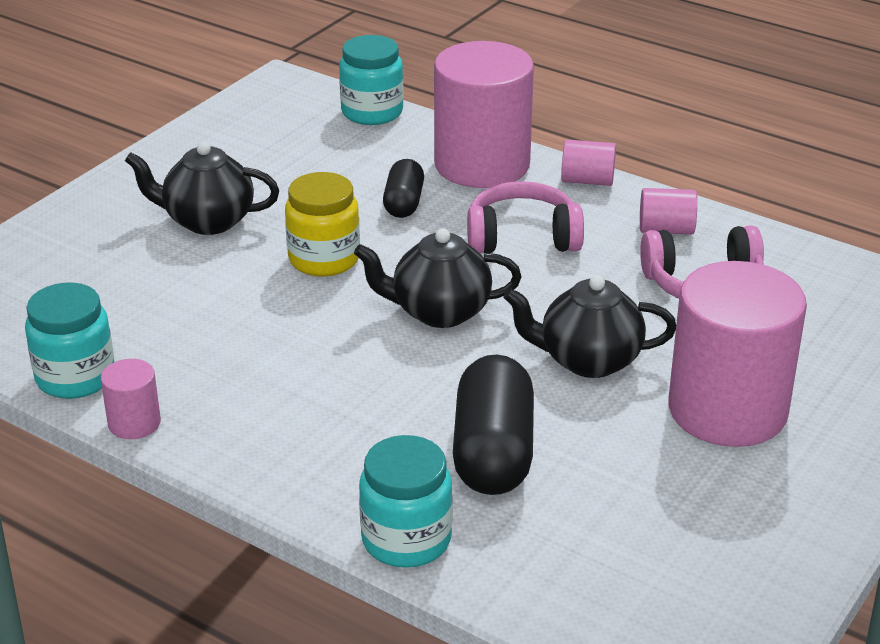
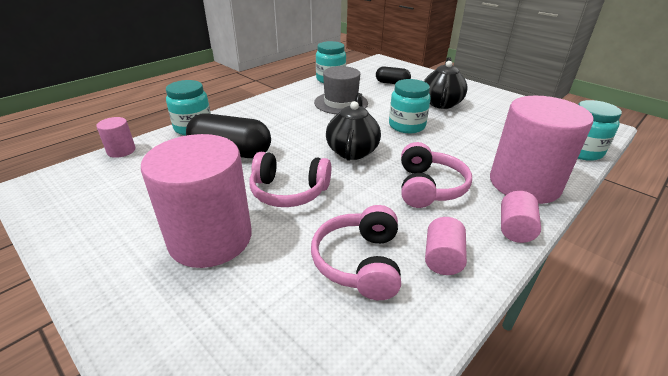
camera: 100 degrees right, 0 degrees up
pink cylinder [101,359,161,439] -> pink cylinder moved to [96,117,136,158]
yellow jar [285,172,360,277] -> turquoise jar [389,79,431,133]
black capsule [383,159,424,218] -> black capsule moved to [376,66,411,84]
black teapot [503,275,676,378] -> pink headphones [249,152,331,207]
none -> grey hat [314,66,368,114]

